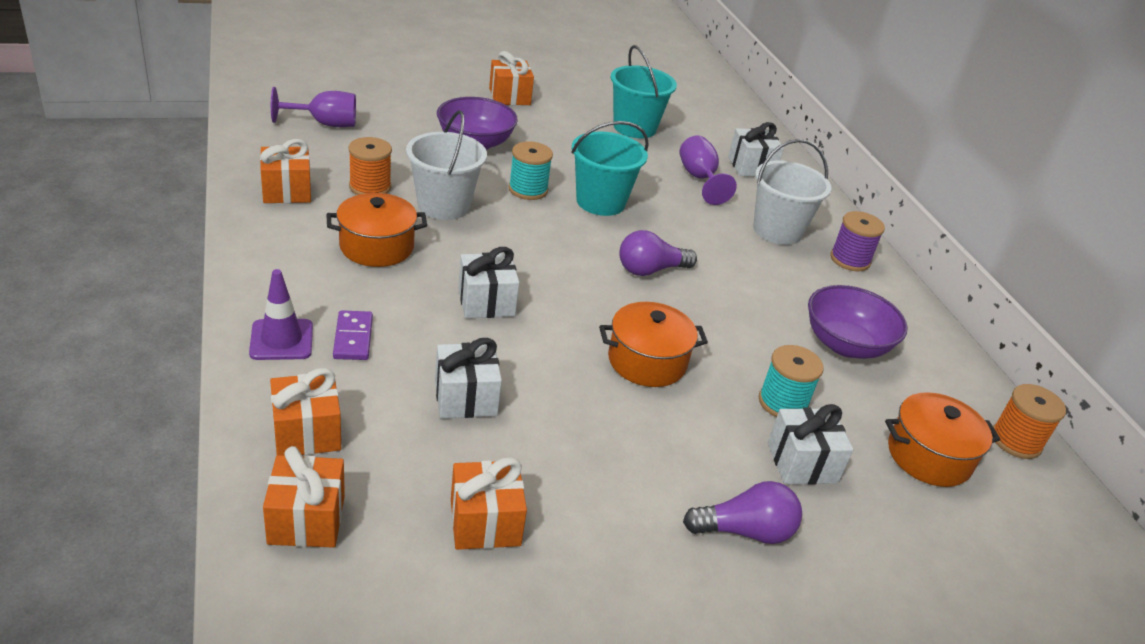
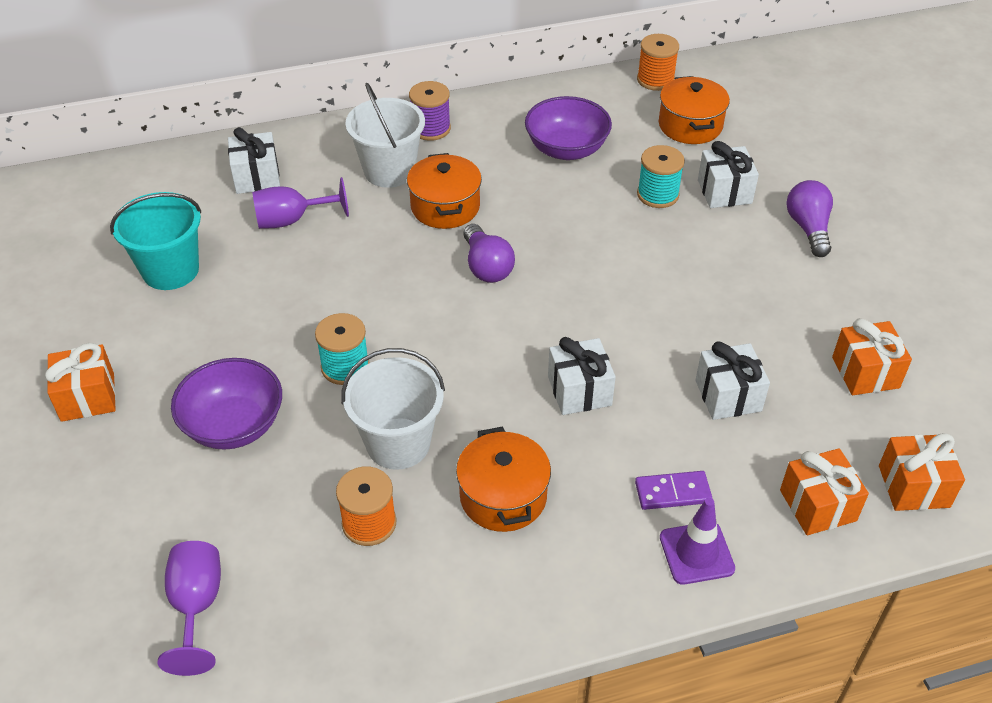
camera: 85 degrees left, 10 degrees up
orange gift [260,139,311,203] -> none
turquoise bucket [572,121,649,216] -> none
orange pot [599,302,708,387] -> orange pot moved to [407,153,482,229]

